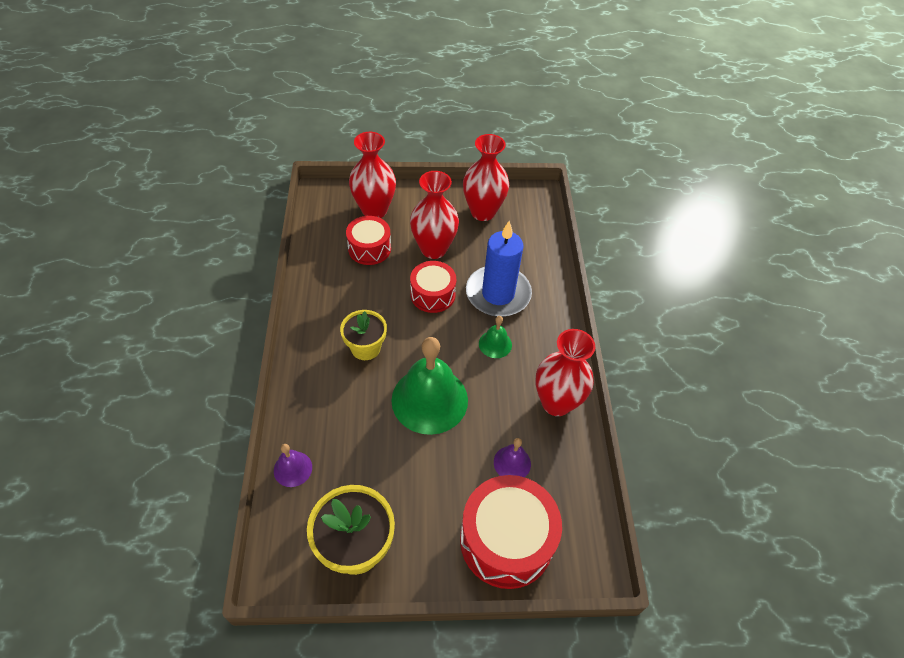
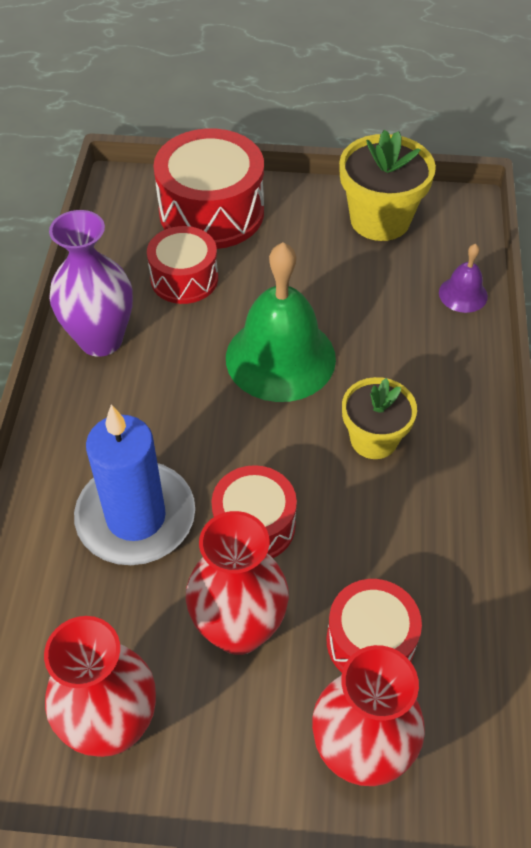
camera: 170 degrees left, 0 degrees up
green bell [479,316,512,358] -> none
purple bell [494,438,531,477] -> red drum [147,226,218,304]
red vase [536,329,595,416] -> purple vase [49,210,133,357]

